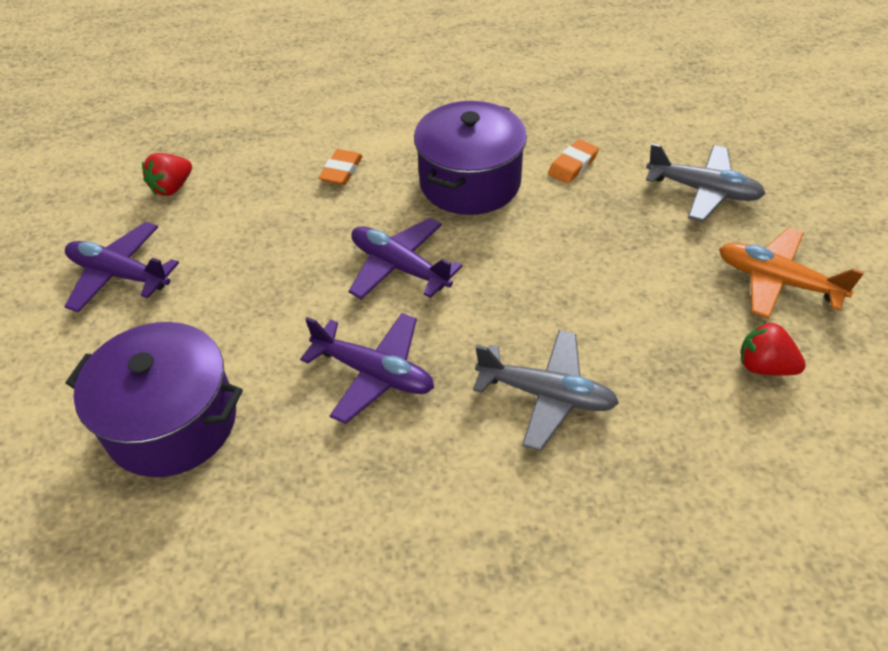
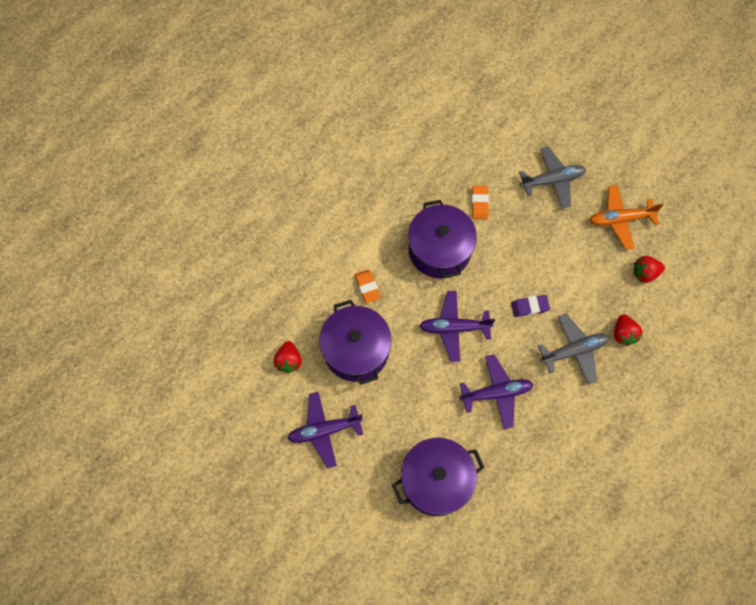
camera: 40 degrees left, 20 degrees up
none -> purple pot [319,300,391,385]
none -> purple eraser [511,295,550,317]
none -> red strawberry [614,314,642,346]

